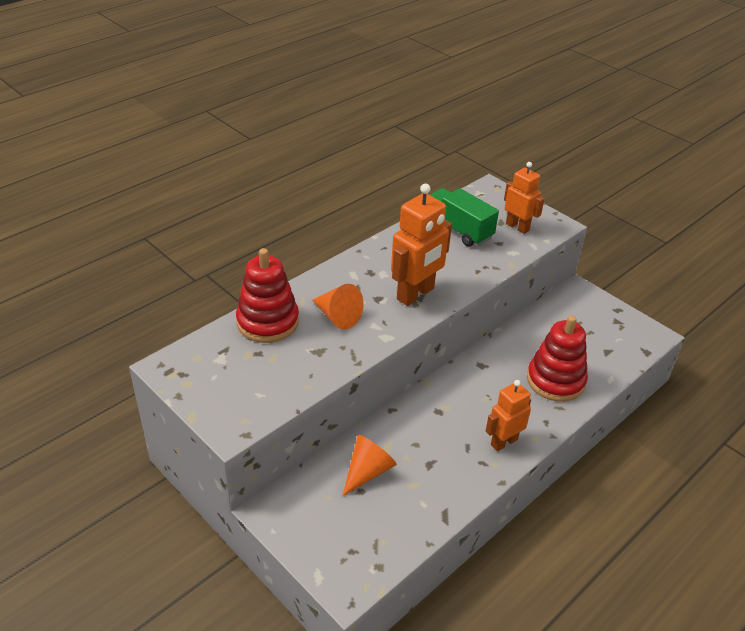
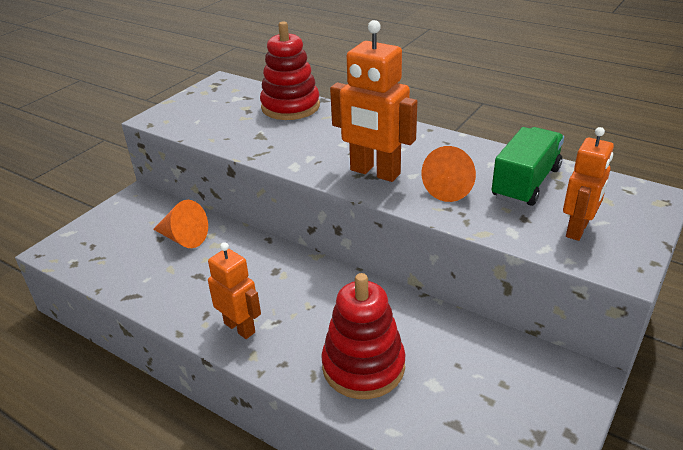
camera: 80 degrees right, 5 degrees down
orange cone [312,284,364,330] -> orange cone moved to [422,146,476,202]

